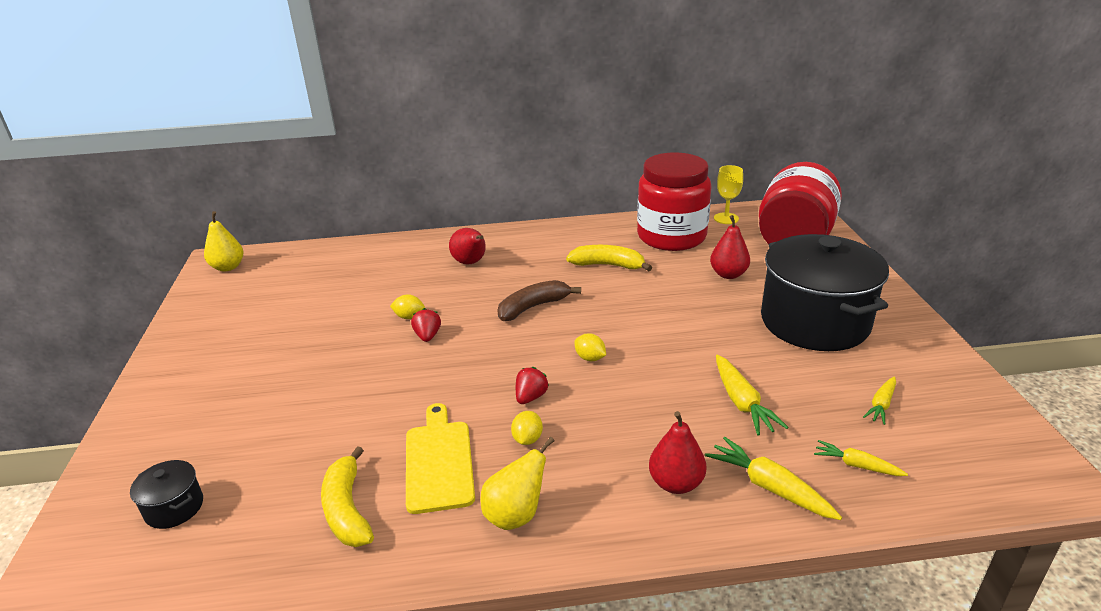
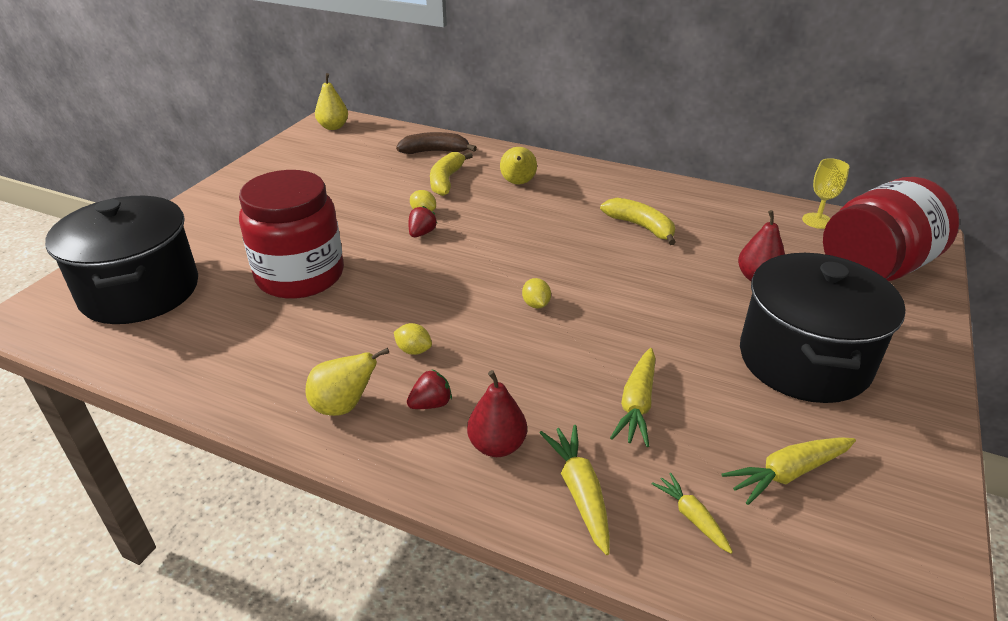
camera: 30 degrees right, 5 degrees up
black pot [130,460,203,529] -> black pot [45,196,198,324], size x2.47
yellow banana [321,446,374,547] -> yellow banana moved to [430,152,473,196]
yellow cutting board [406,403,475,514] -> none
red pear [449,228,486,265] -> yellow pear [500,147,537,184]
brown banana [497,280,581,321] -> brown banana moved to [396,132,477,154]
yellow lemon [511,411,543,445] -> yellow lemon turned 75 degrees clockwise [394,323,432,355]
red strawberry [516,367,549,404] -> red strawberry moved to [407,369,452,409]
red jar [637,152,711,251] -> red jar moved to [239,170,344,299]
yellow carrot [863,377,896,425] -> yellow carrot [721,437,856,505], size x1.58

